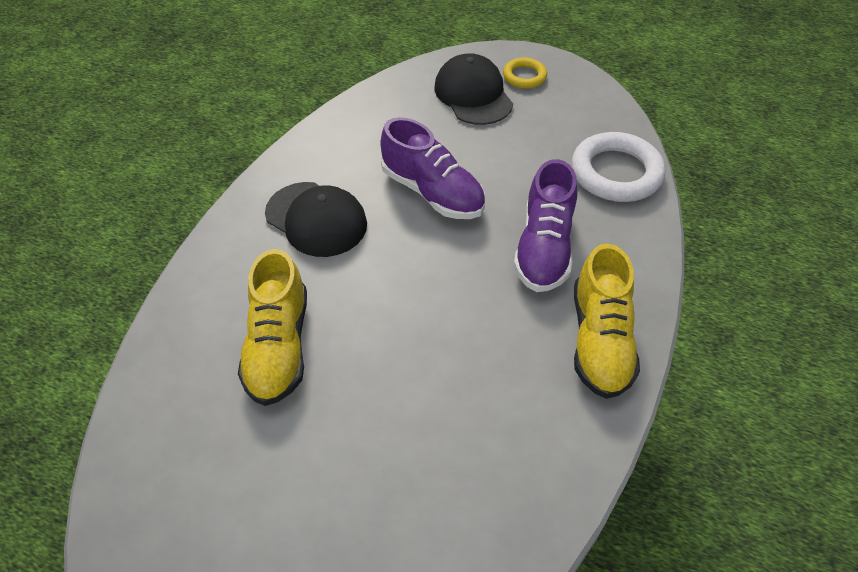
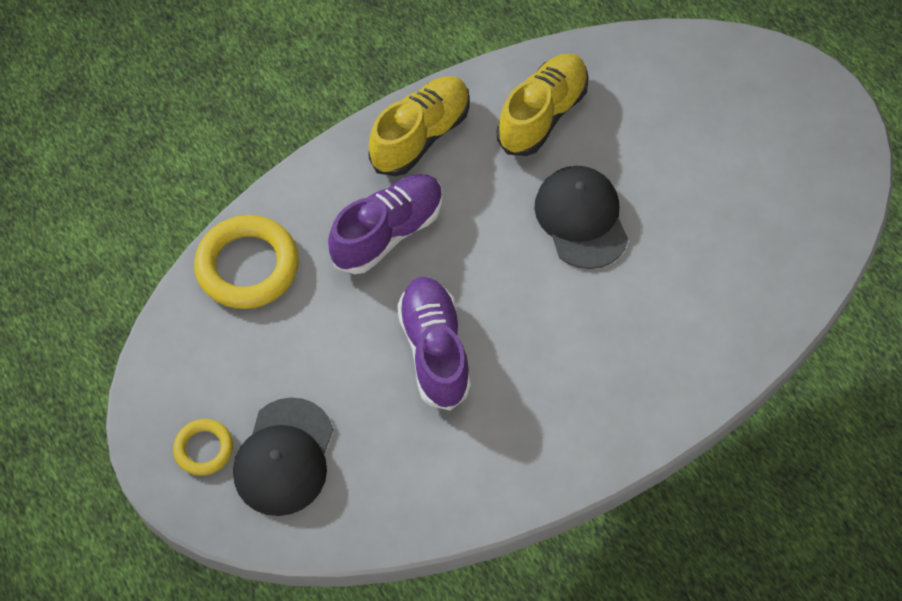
camera: 145 degrees left, 10 degrees up
yellow shoe [238,249,307,406] -> yellow shoe moved to [497,54,589,156]
black cap [265,182,367,257] -> black cap moved to [534,166,628,269]
white ring [571,132,666,202] -> yellow ring [194,215,299,309]

